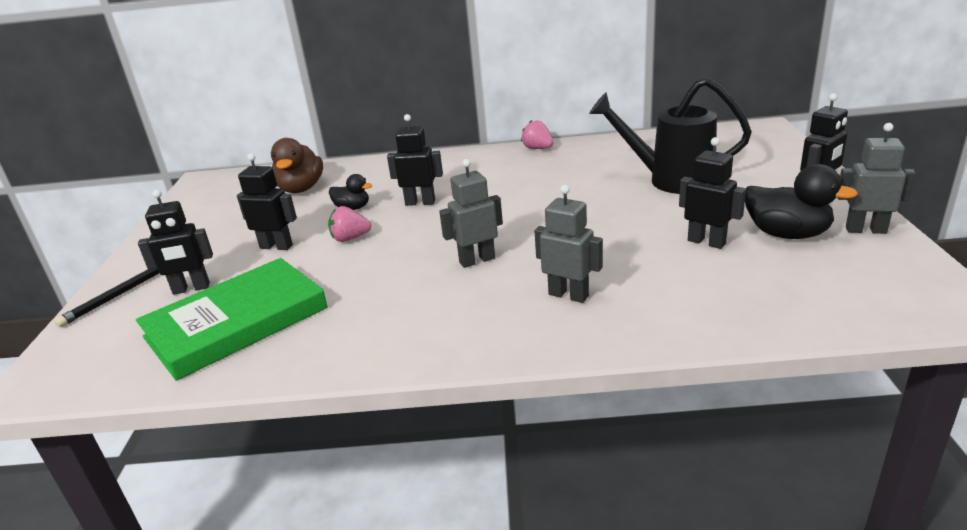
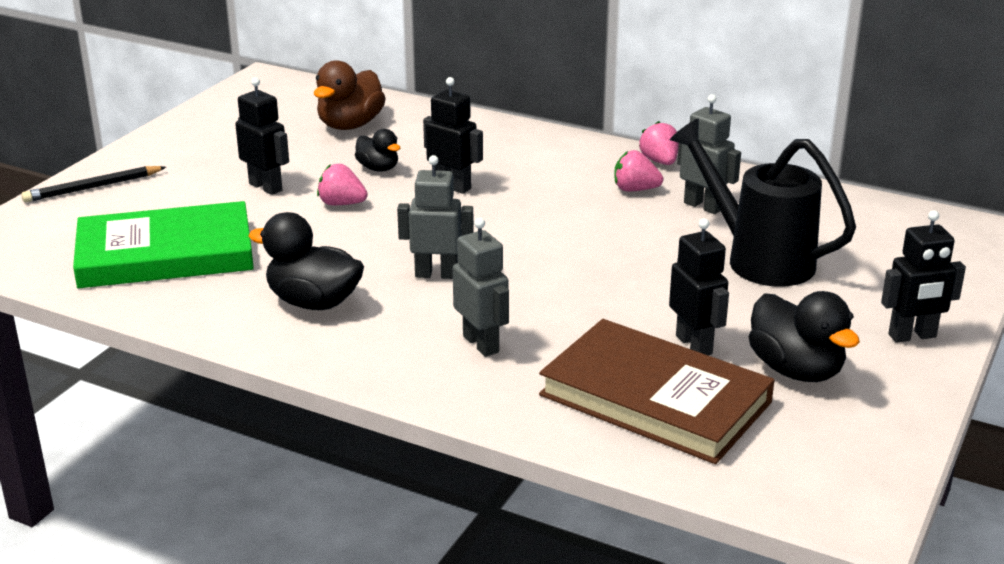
camera: 25 degrees right, 0 degrees up
black robot [138,190,213,295] -> none
grey robot [838,123,916,234] -> grey robot moved to [677,94,741,214]
none -> black duck [249,212,364,310]
none -> brown book [539,319,775,464]
none -> pink strawberry [614,150,663,191]

